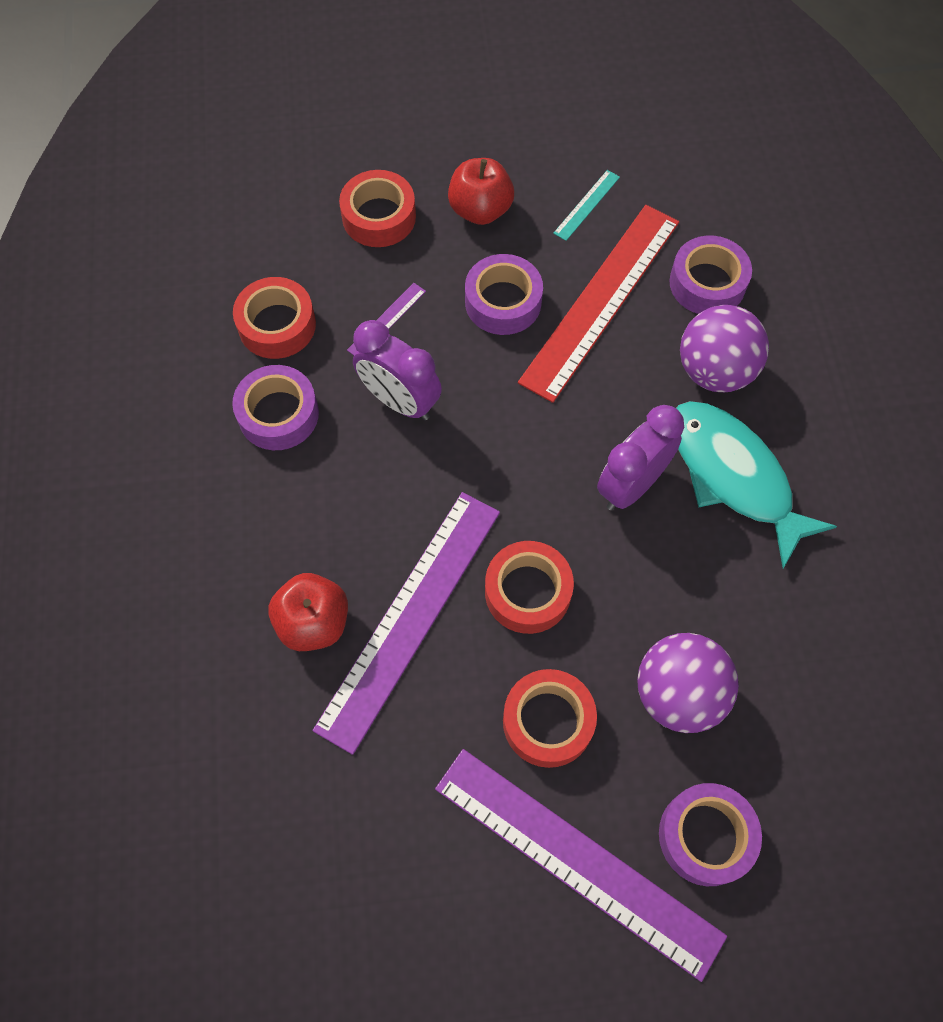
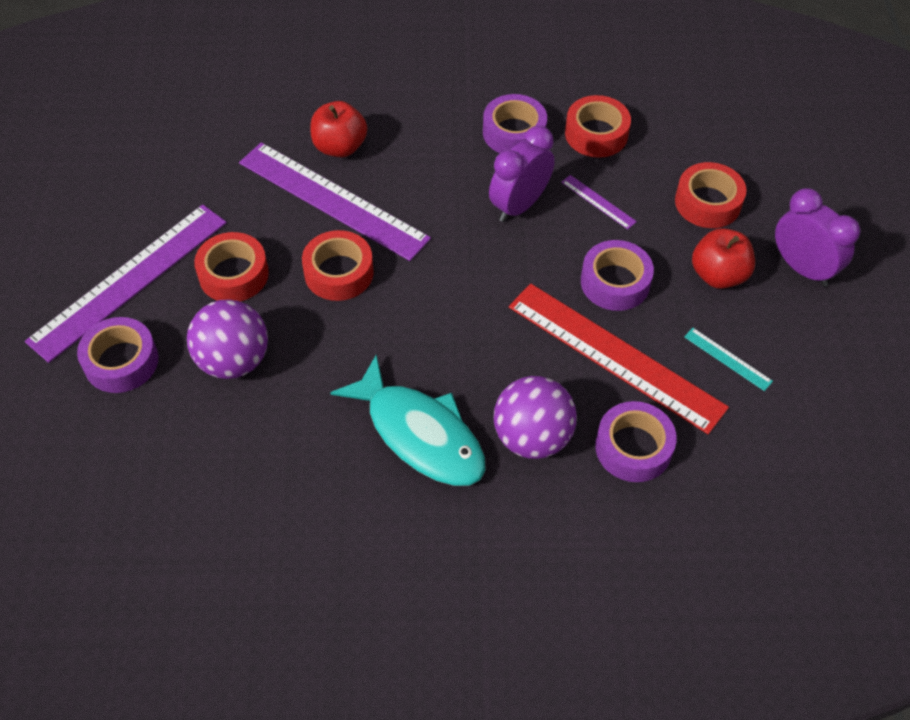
camera: 95 degrees right, 10 degrees down
purple clock [597,405,684,510] -> purple clock moved to [775,188,861,287]
turquoise fish [676,401,837,568] -> turquoise fish turned 75 degrees clockwise [330,355,486,486]

